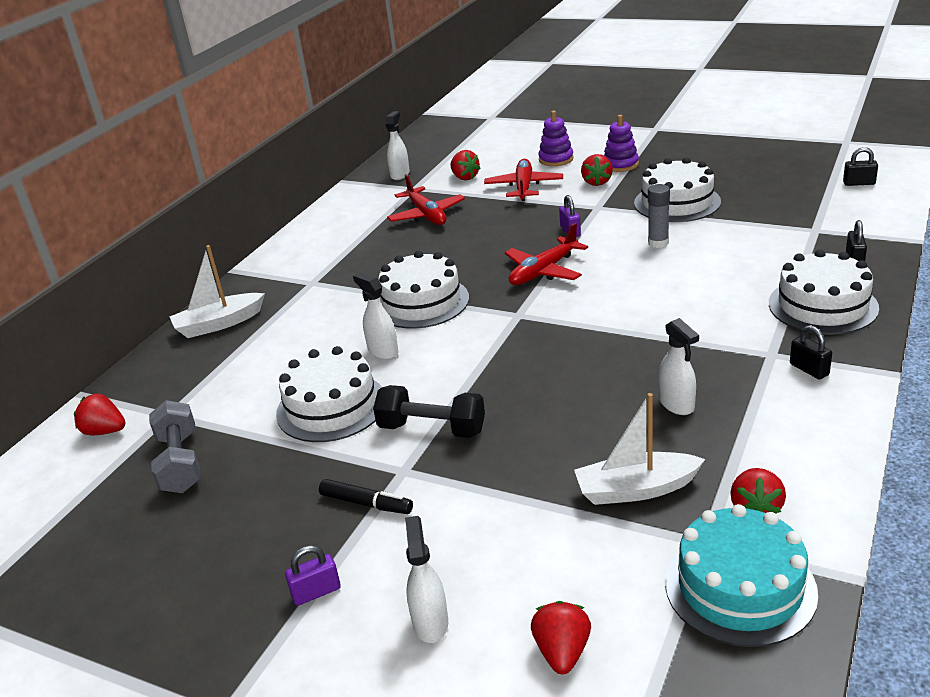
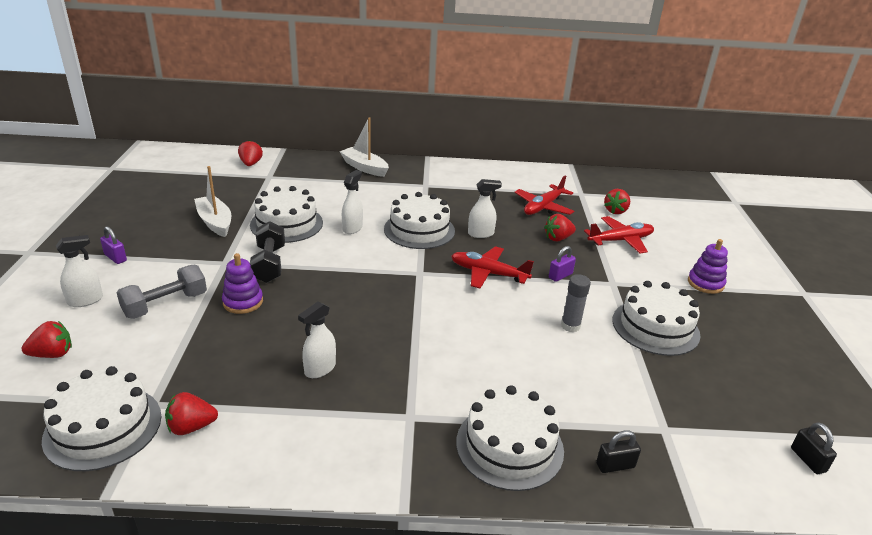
camera: 60 degrees right, 0 degrees up
grey dumbbell [149,400,201,493] -> grey dumbbell moved to [116,265,207,319]
black marker [319,479,413,514] -> none
white spray bottle [385,111,410,180] -> white spray bottle moved to [468,179,502,238]
purple stacking toy [538,111,574,166] -> purple stacking toy moved to [222,253,263,314]
white boat [574,393,705,505] -> white boat moved to [194,166,231,237]
red strawberry [581,154,613,186] -> red strawberry moved to [544,214,576,241]
turquoise cake [665,504,818,647] -> white cake [42,366,161,471]
black padlock [790,325,832,380] -> none

